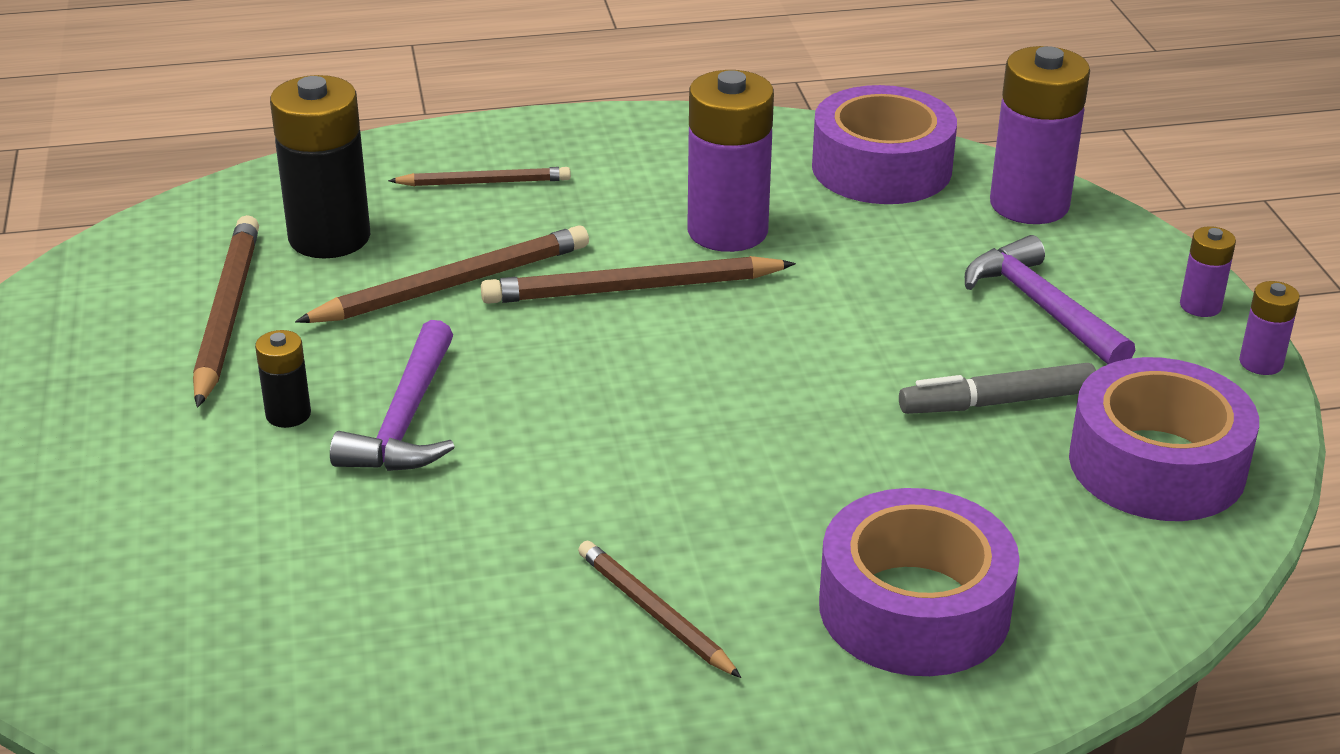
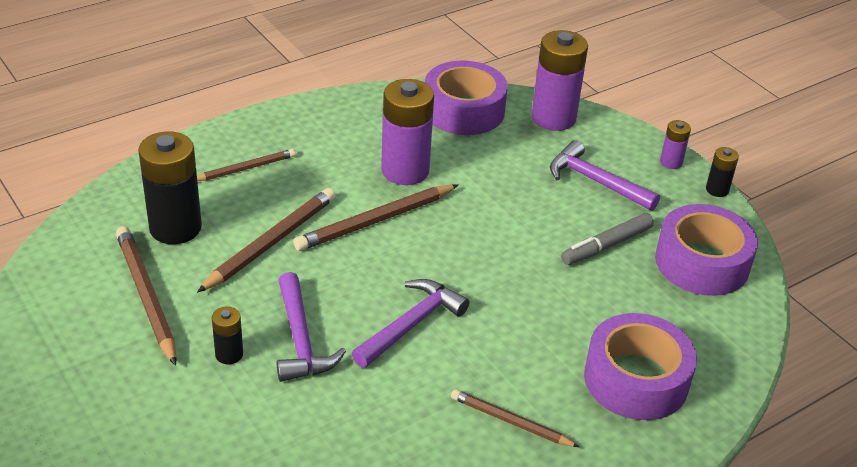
camera: 25 degrees left, 5 degrees up
purple battery [1239,281,1300,375] -> black battery [706,147,739,197]
none -> purple hammer [351,279,470,368]

